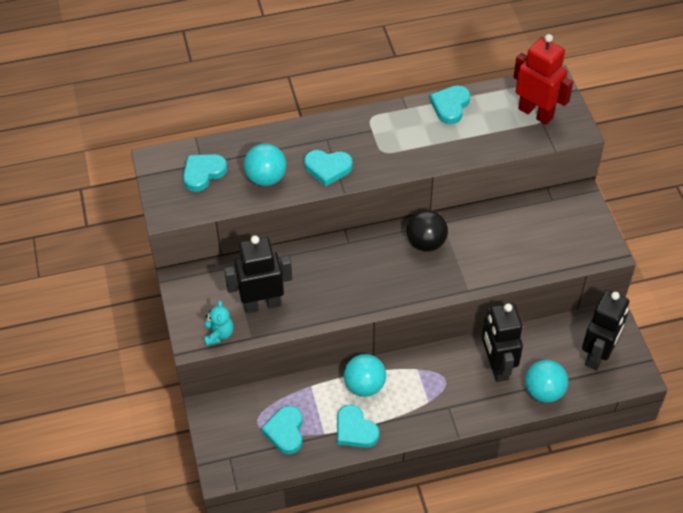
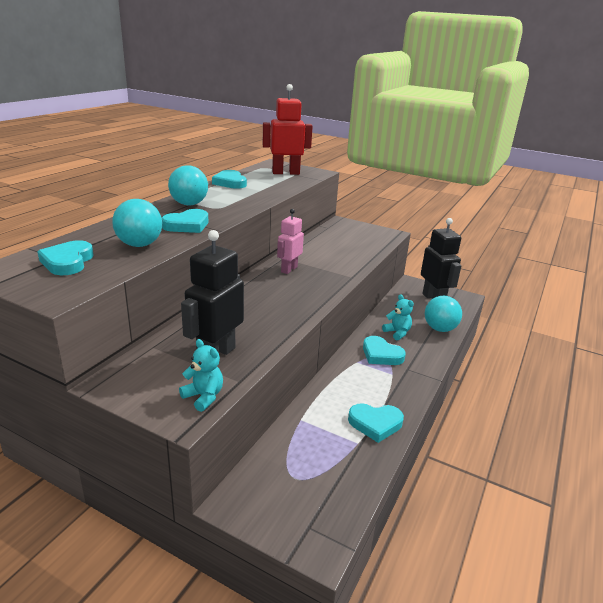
camera: 50 degrees left, 25 degrees down
turquoise heart [261,406,303,454] -> turquoise heart moved to [363,336,406,365]
turquoise ball [344,354,386,397] -> turquoise ball moved to [168,165,208,205]
black ball [407,210,448,252] -> pink robot [277,209,304,274]
black robot [482,303,523,382] -> turquoise teddy bear [382,294,414,340]

